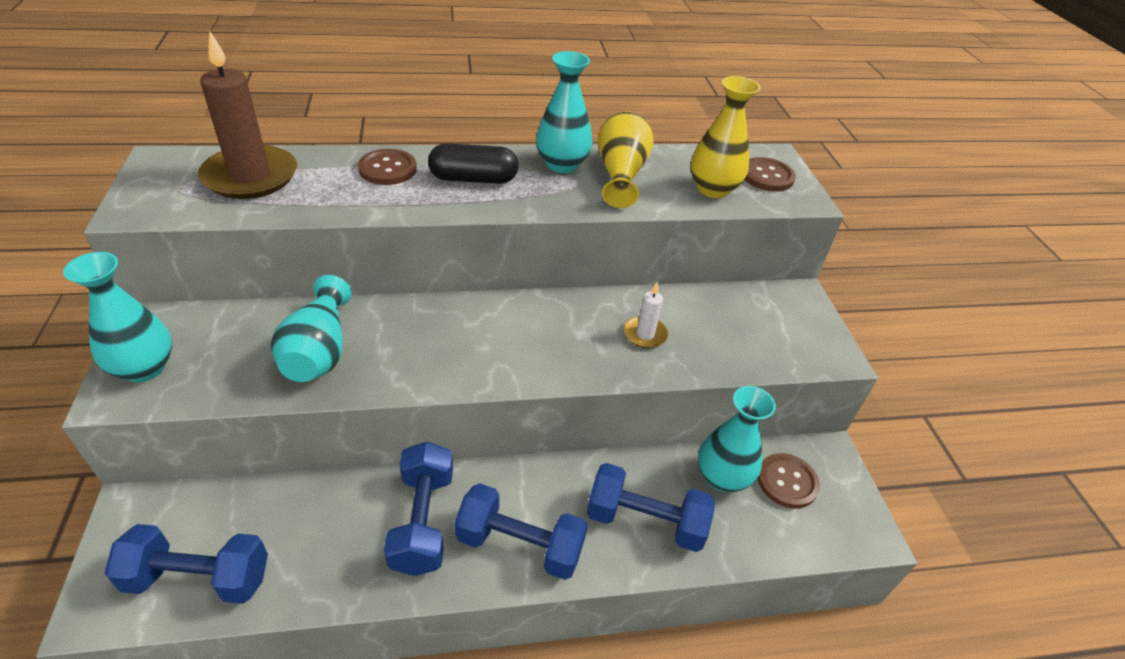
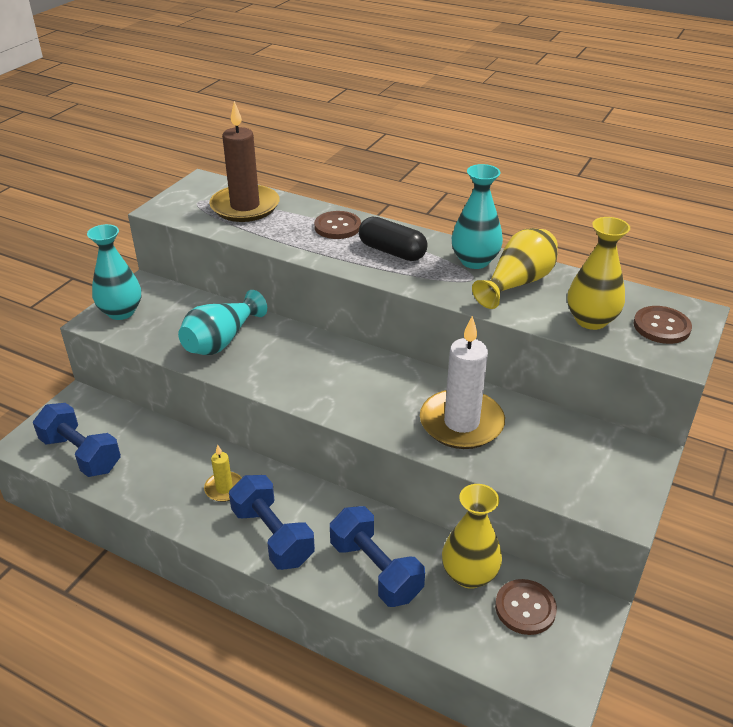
camera: 40 degrees right, 5 degrees down
blue dumbbell [384,441,453,576] -> yellow candle [204,445,242,502]
white candle [624,282,668,349] -> white candle [420,316,505,449], size x2.03
turquoise vase [698,386,776,492] -> yellow vase [442,484,502,589]

